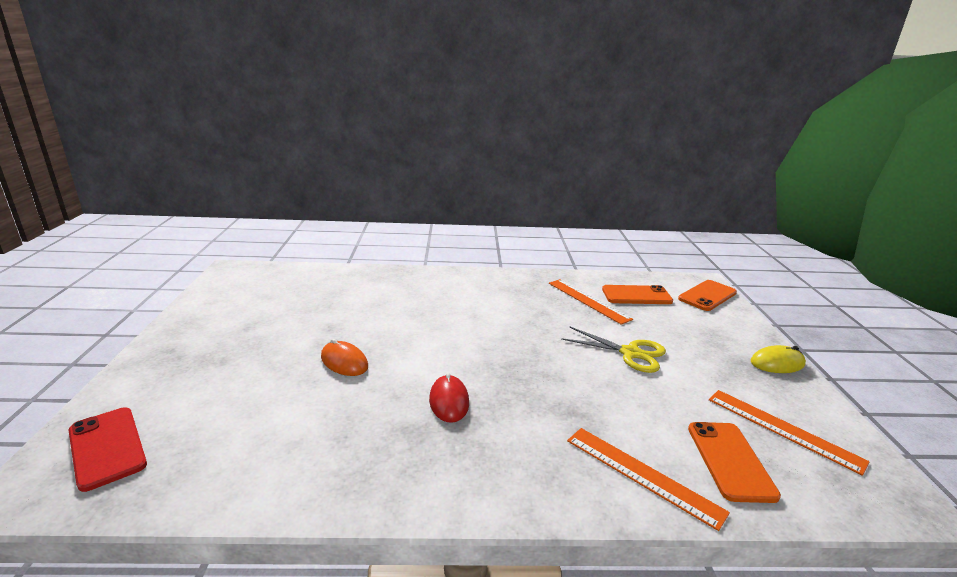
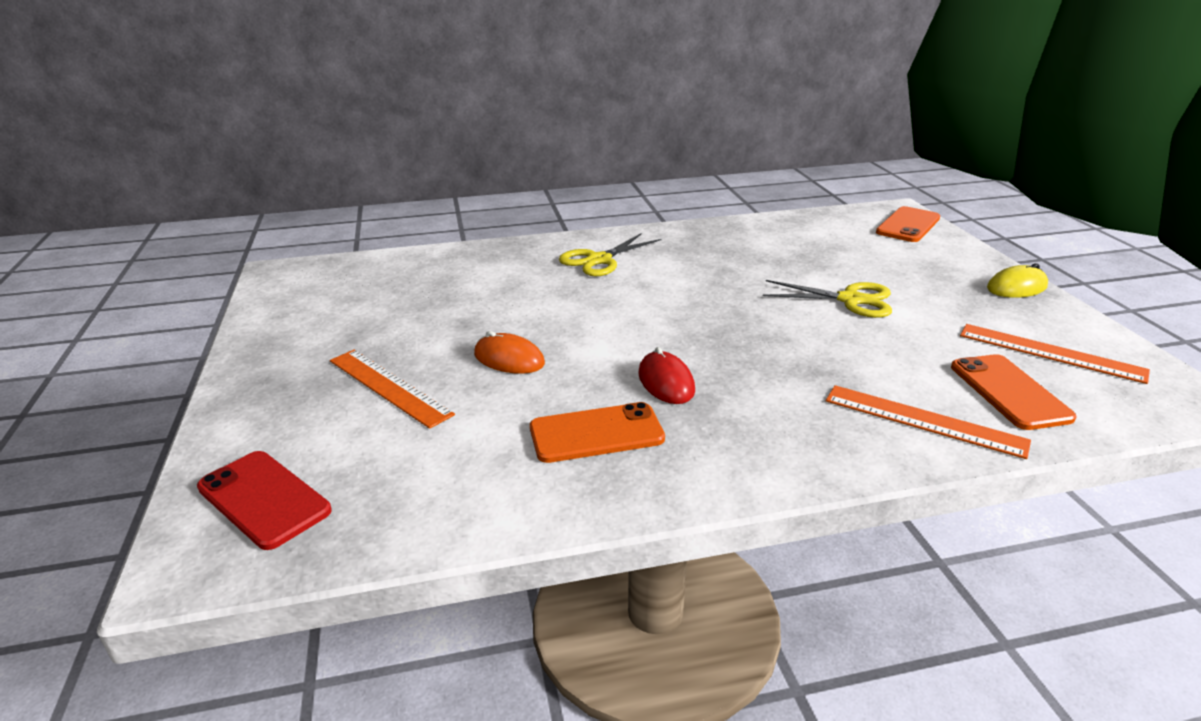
camera: 10 degrees left, 5 degrees up
orange ruler [549,279,633,325] -> orange ruler moved to [330,350,455,429]
orange phone [602,285,673,304] -> orange phone moved to [530,402,665,463]
none -> yellow scissors [559,233,661,276]

